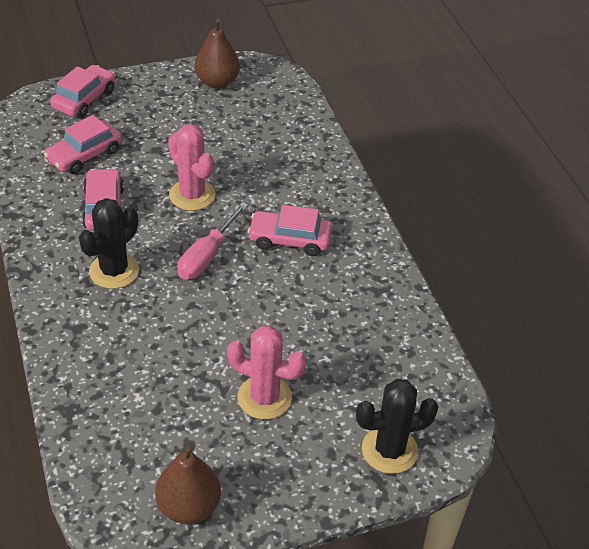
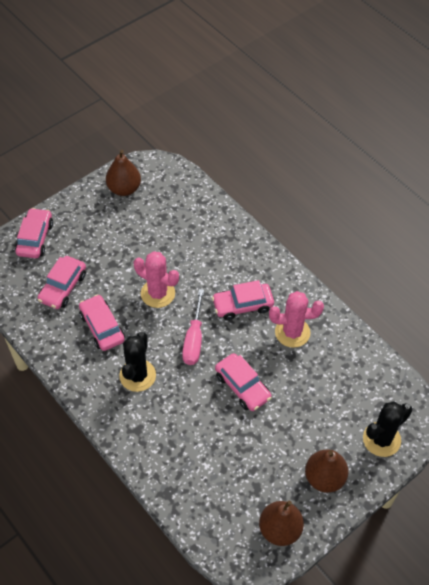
camera: 20 degrees left, 10 degrees up
pink cactus [227,326,306,419] -> pink cactus moved to [269,291,324,348]
none -> pink car [215,353,272,411]
none -> brown pear [305,450,349,493]

